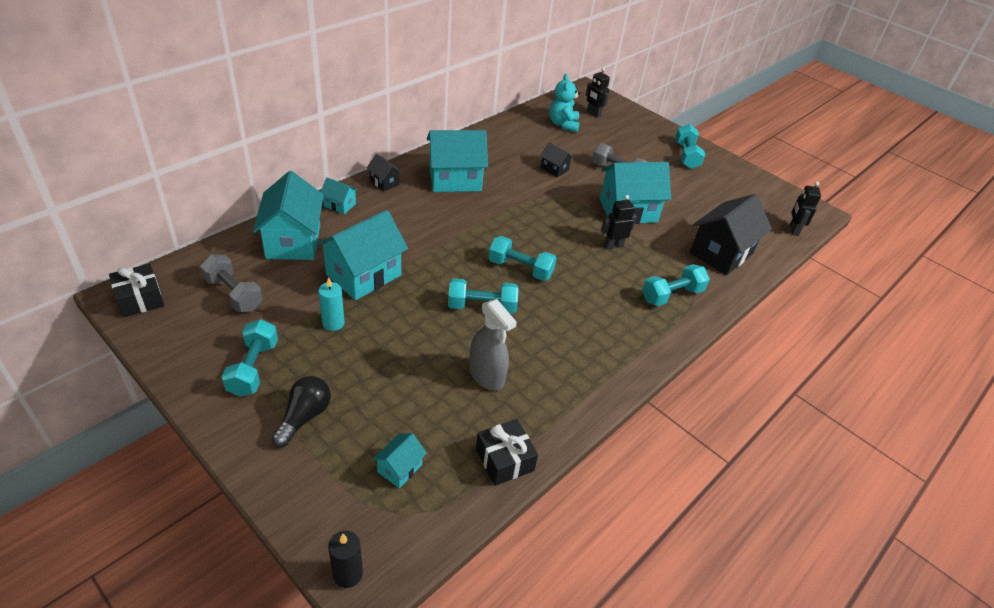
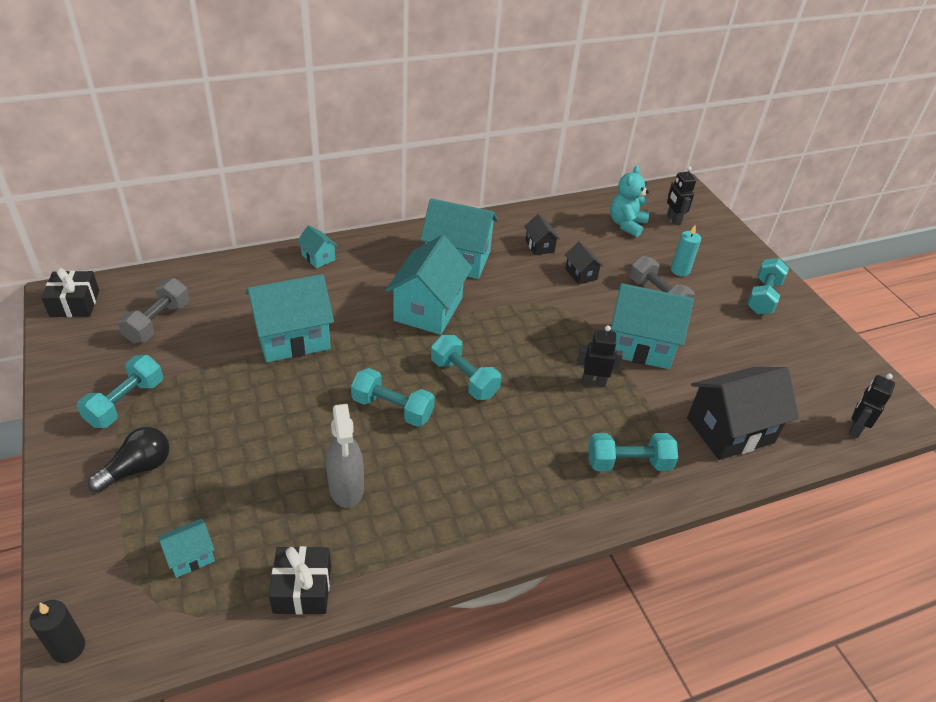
camera: 25 degrees right, 0 degrees up
grey dumbbell [200,254,263,312] -> grey dumbbell turned 45 degrees clockwise [118,278,189,343]
turquoise house [253,171,324,260] -> turquoise house moved to [386,235,472,335]
turquoise candle [318,277,345,331] -> turquoise candle moved to [671,225,701,276]
black house [367,154,402,191] -> black house moved to [524,214,560,255]

